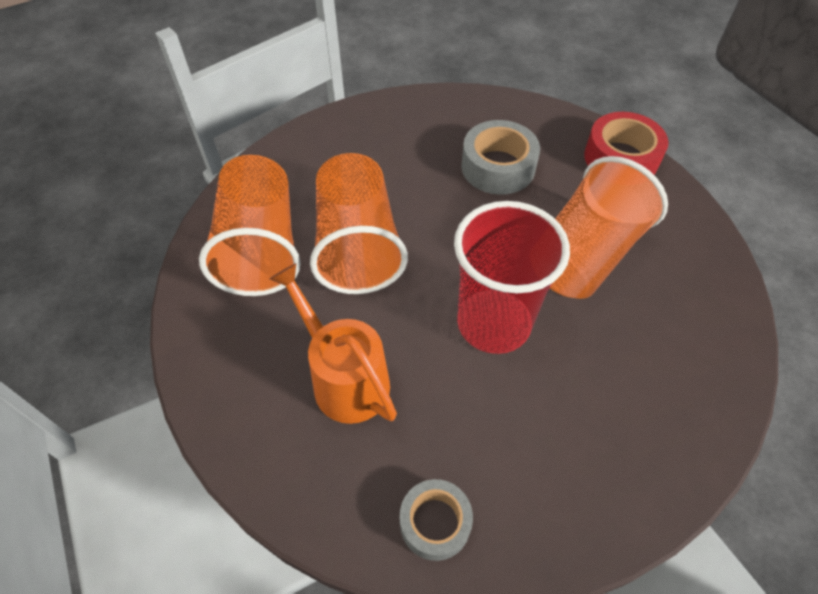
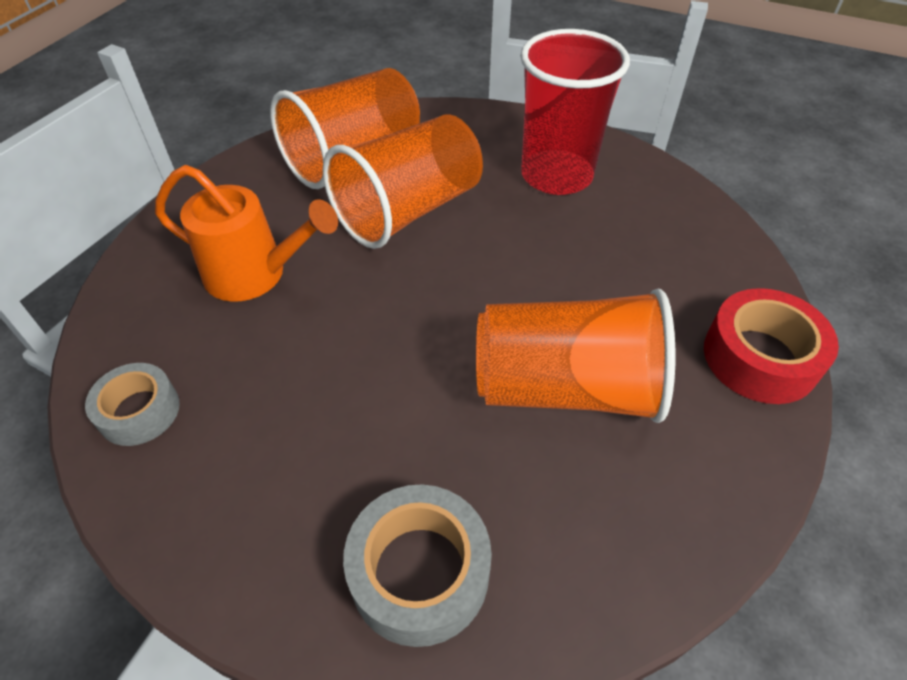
camera: 55 degrees right, 5 degrees down
orange watering can [269,263,397,424] -> orange watering can turned 90 degrees clockwise [155,165,338,302]
red cup [454,201,570,354] -> red cup moved to [520,29,630,195]
grey tape [461,120,540,195] -> grey tape moved to [343,484,492,647]

